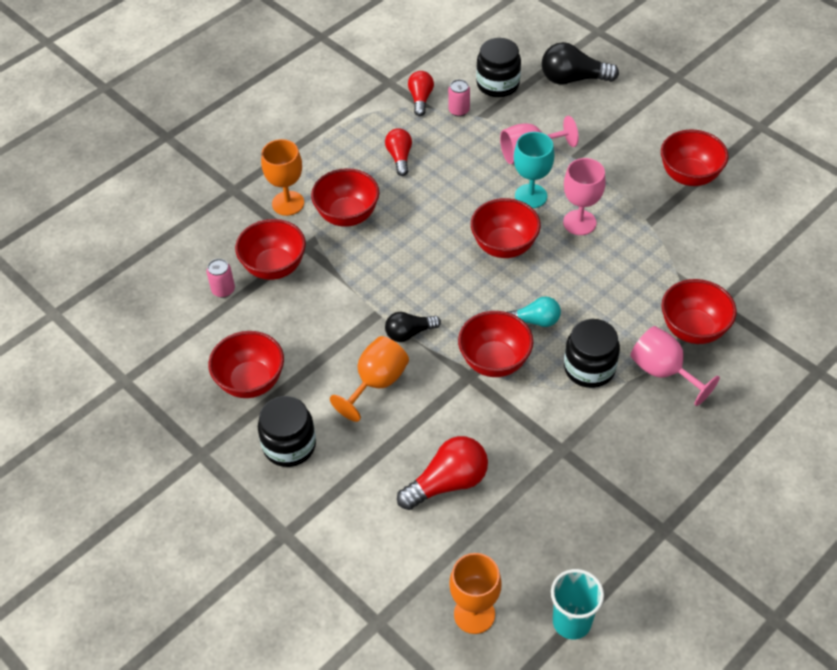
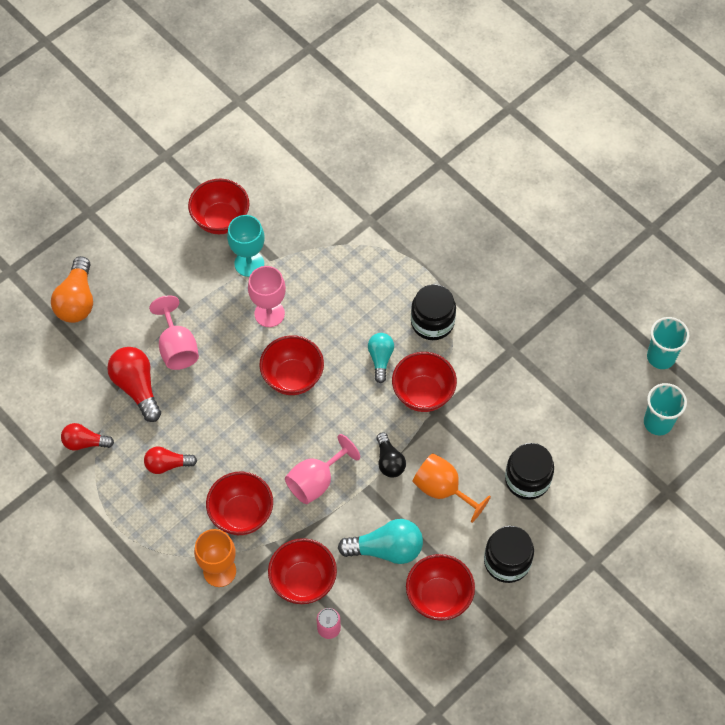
camera: 90 degrees left, 10 degrees up
red light bulb [397,436,488,510] -> red light bulb moved to [107,347,161,422]
pink can [448,79,470,117] -> none
orange goblet [449,553,502,634] -> turquoise cup [644,383,687,435]
black jar [476,38,521,97] -> black jar moved to [505,443,554,500]
turquoise goblet [514,132,554,208] -> turquoise goblet moved to [227,215,265,277]
black light bulb [542,42,619,85] -> orange light bulb [51,256,93,323]
pink goblet [630,326,720,406] -> pink goblet moved to [285,434,360,504]
red bowl [662,279,737,344] -> none
none -> turquoise light bulb [338,519,423,564]

